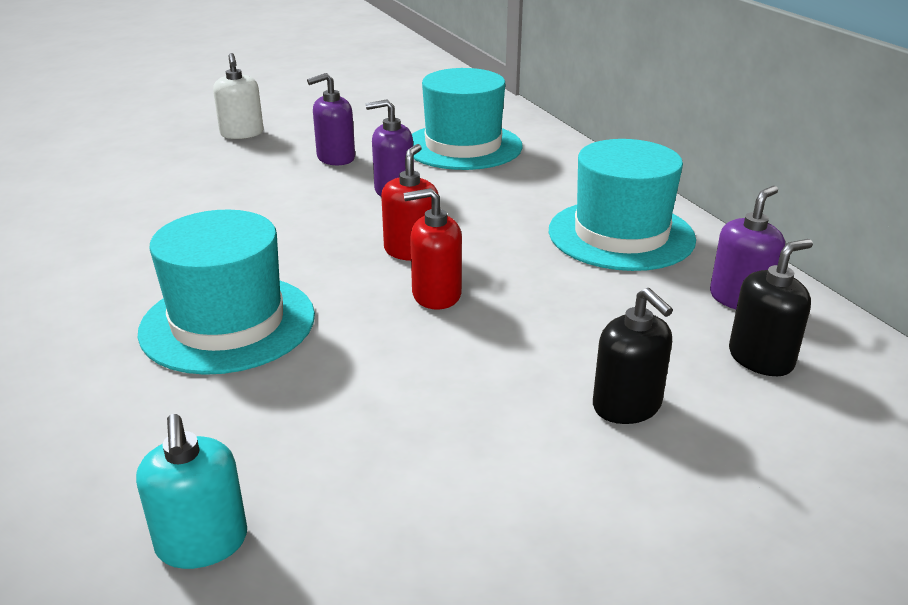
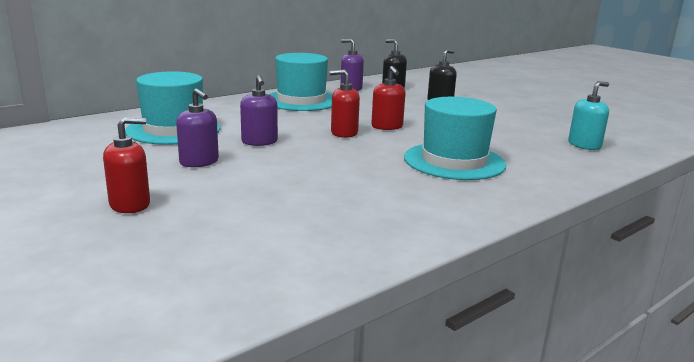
camera: 105 degrees left, 10 degrees down
white soap dispenser [213,53,264,139] -> red soap dispenser [103,117,150,213]

